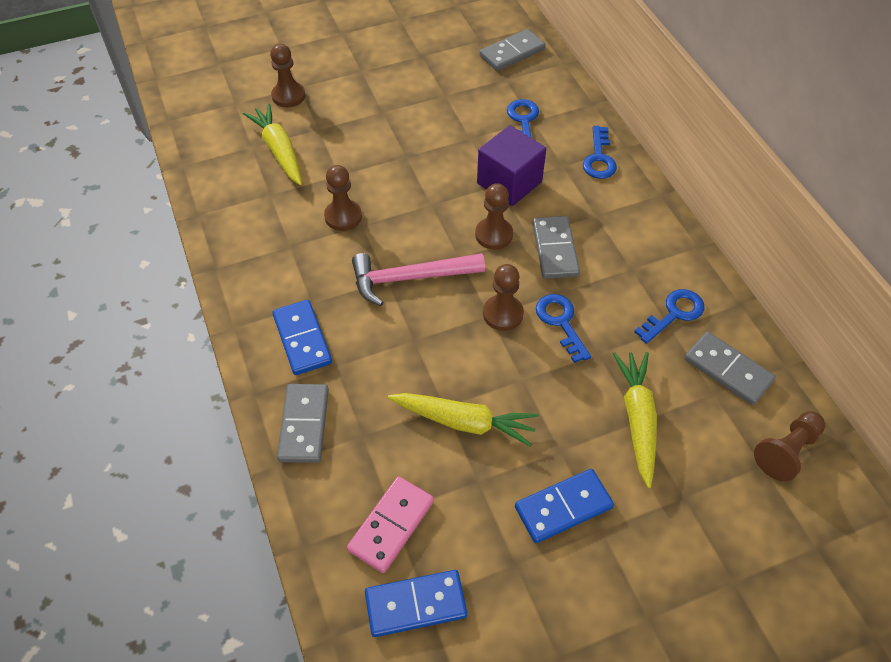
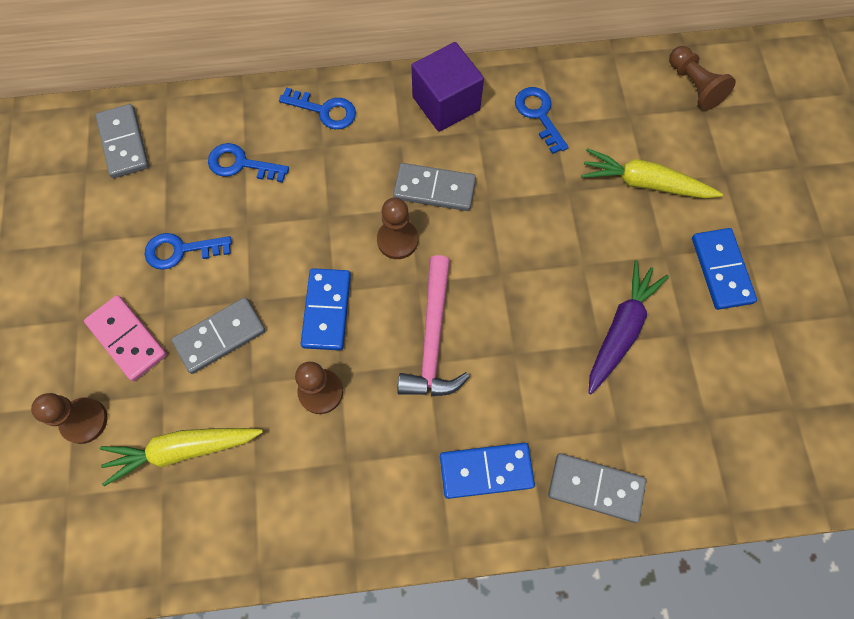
camera: 75 degrees left, 15 degrees up
pink domino [347,476,434,573] -> pink domino moved to [84,295,167,381]
blue domino [365,570,467,637] -> blue domino moved to [301,268,351,350]
yellow carrot [388,393,539,447] -> purple carrot [588,260,669,394]
purple cube [477,125,546,206] -> purple cube moved to [411,42,484,132]
brown pawn [483,264,524,331] -> none
blue key [536,294,591,363] -> blue key moved to [144,233,232,270]
grey domino [684,332,776,405] -> grey domino moved to [171,297,266,374]

